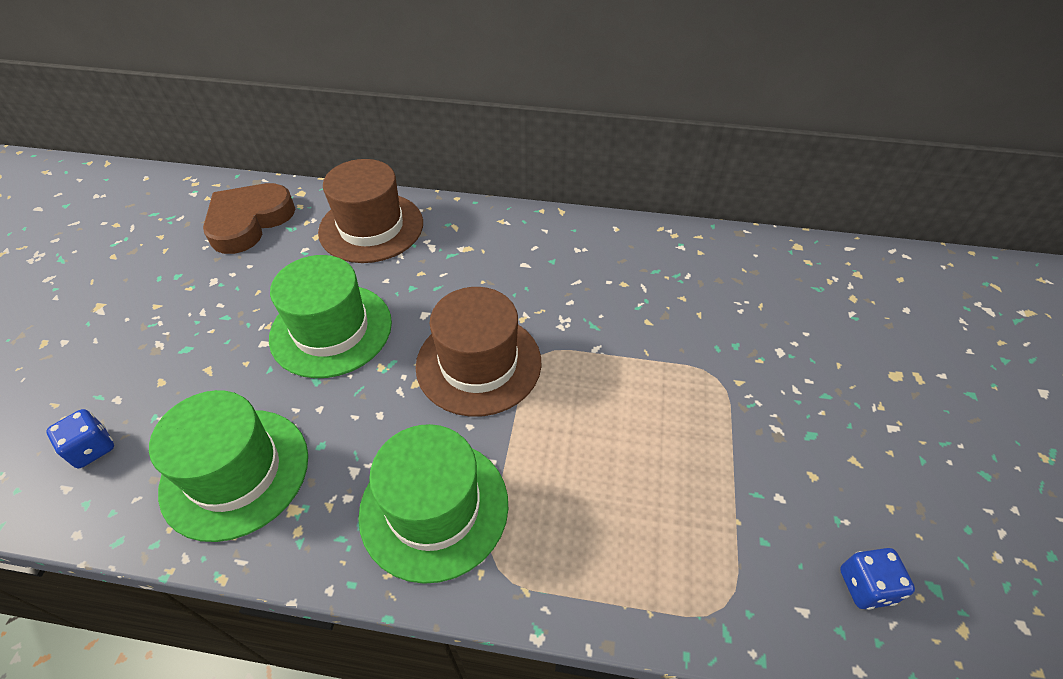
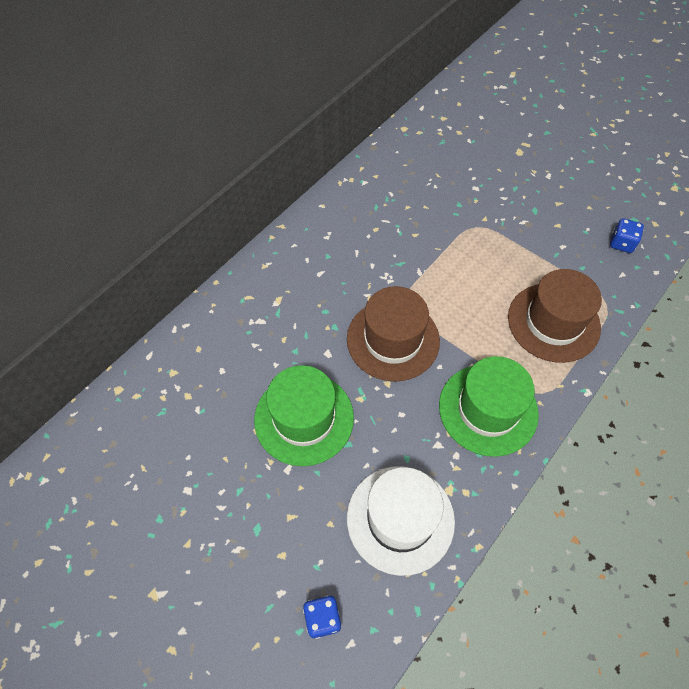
camera: 60 degrees left, 10 degrees up
green hat [149,390,308,542] -> white hat [347,466,455,576]
brown heart [203,183,295,254] -> none
brown hat [318,159,423,263] -> brown hat moved to [508,269,602,363]

